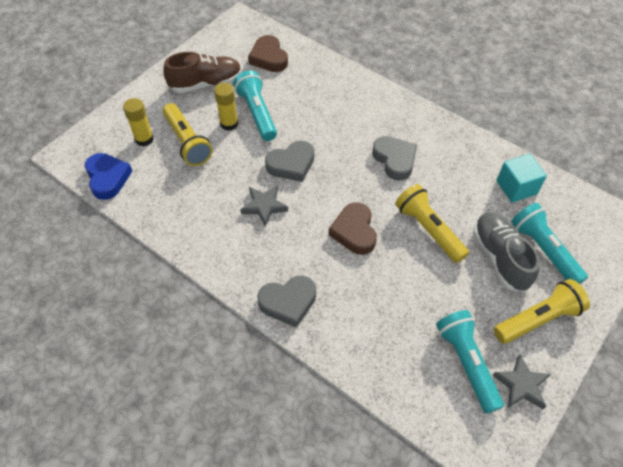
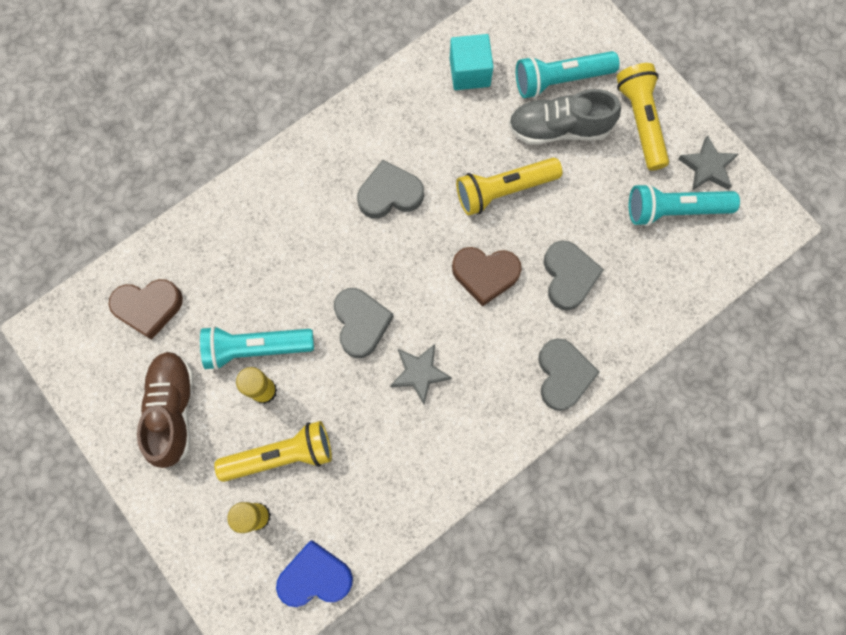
camera: 75 degrees left, 20 degrees up
none -> grey heart [544,240,604,310]

